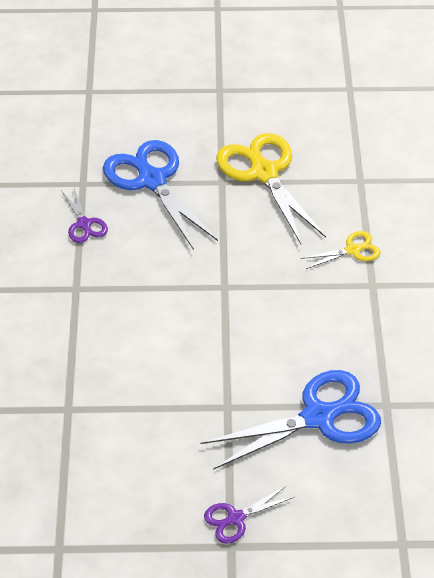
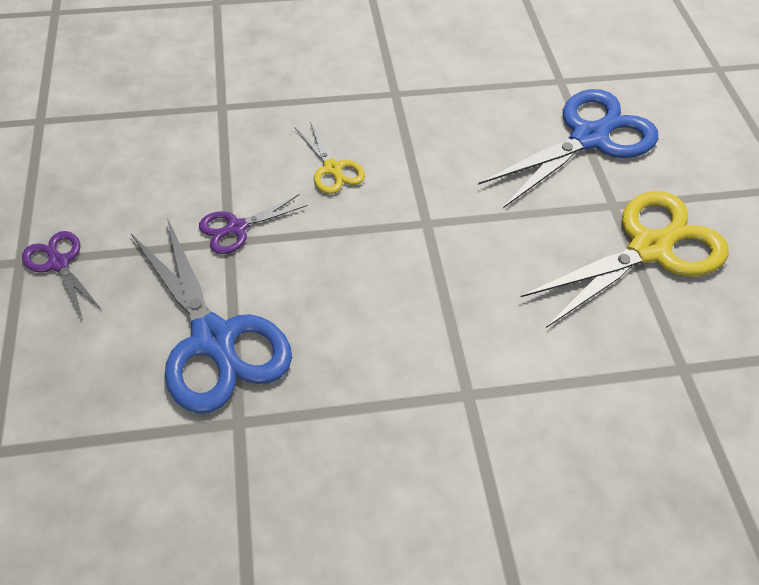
camera: 80 degrees right, 5 degrees up
purple scissors [62,188,108,243] -> purple scissors moved to [199,194,308,254]
yellow scissors [300,231,380,269] -> yellow scissors moved to [295,121,365,194]

